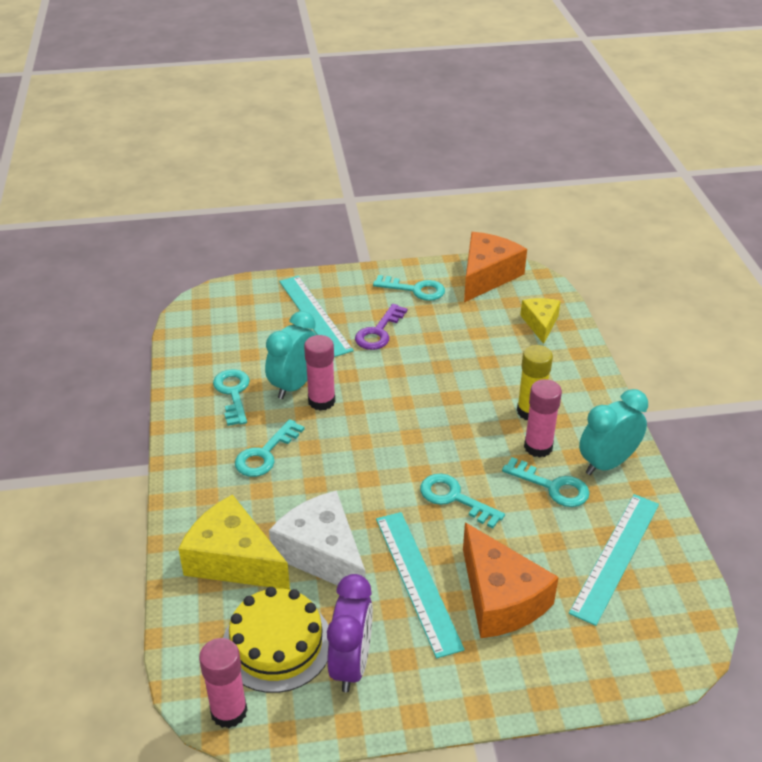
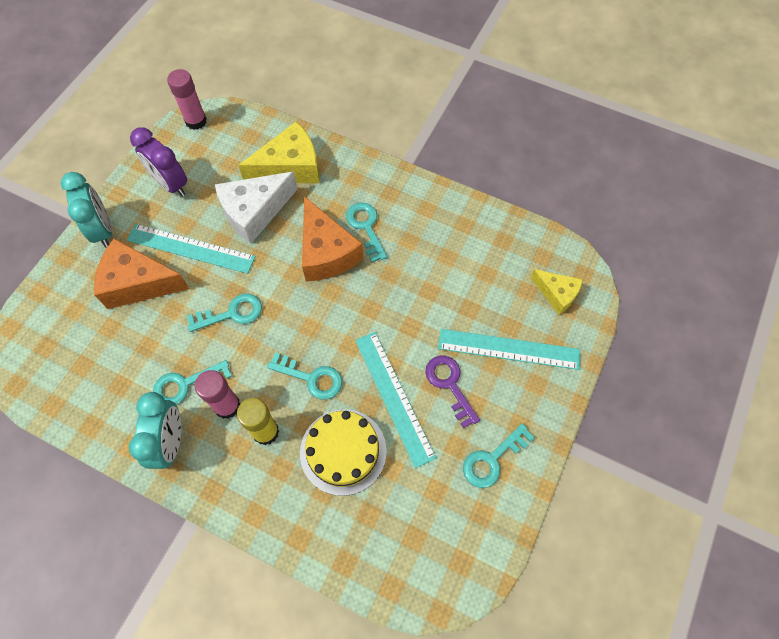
camera: 125 degrees right, 25 degrees up
turquoise key [213,369,250,426] -> turquoise key moved to [267,352,342,400]
yellow cake [223,587,329,693] -> yellow cake moved to [300,409,387,496]
turquoise clock [265,311,316,399] -> turquoise clock moved to [61,172,112,248]
white cheese [269,490,366,586] -> white cheese turned 150 degrees clockwise [215,171,297,244]
pink glue stick [304,335,335,411] -> none
orange cheese [464,232,527,302] -> orange cheese moved to [302,196,363,282]
yellow cheese [520,298,561,344] -> yellow cheese moved to [530,269,583,315]
turquoise ruler [569,494,659,626] -> turquoise ruler moved to [355,332,436,468]

